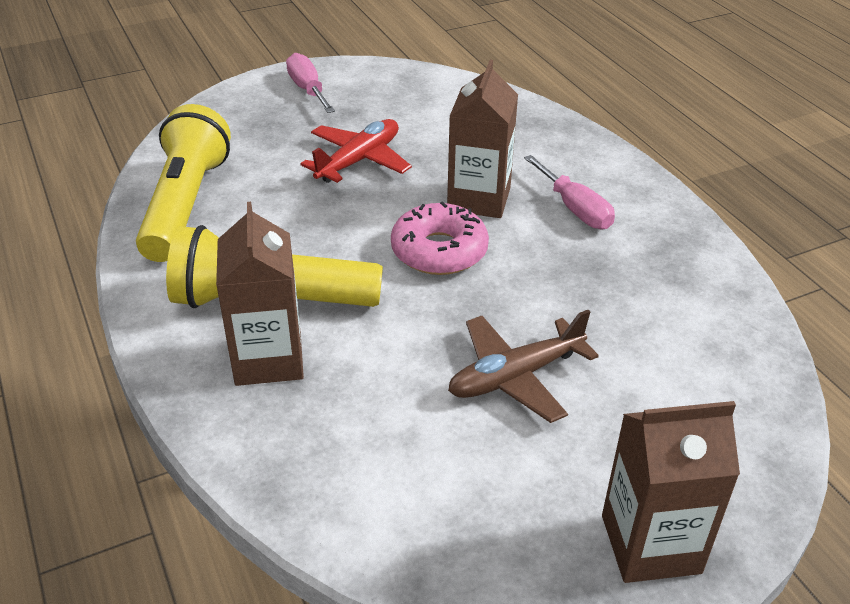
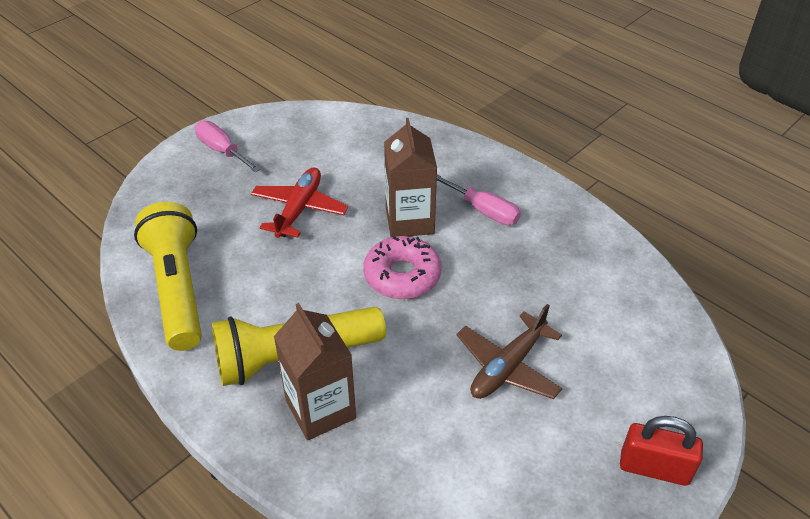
camera: 20 degrees left, 5 degrees up
brown carton [602,401,740,583] -> red padlock [620,416,703,486]

